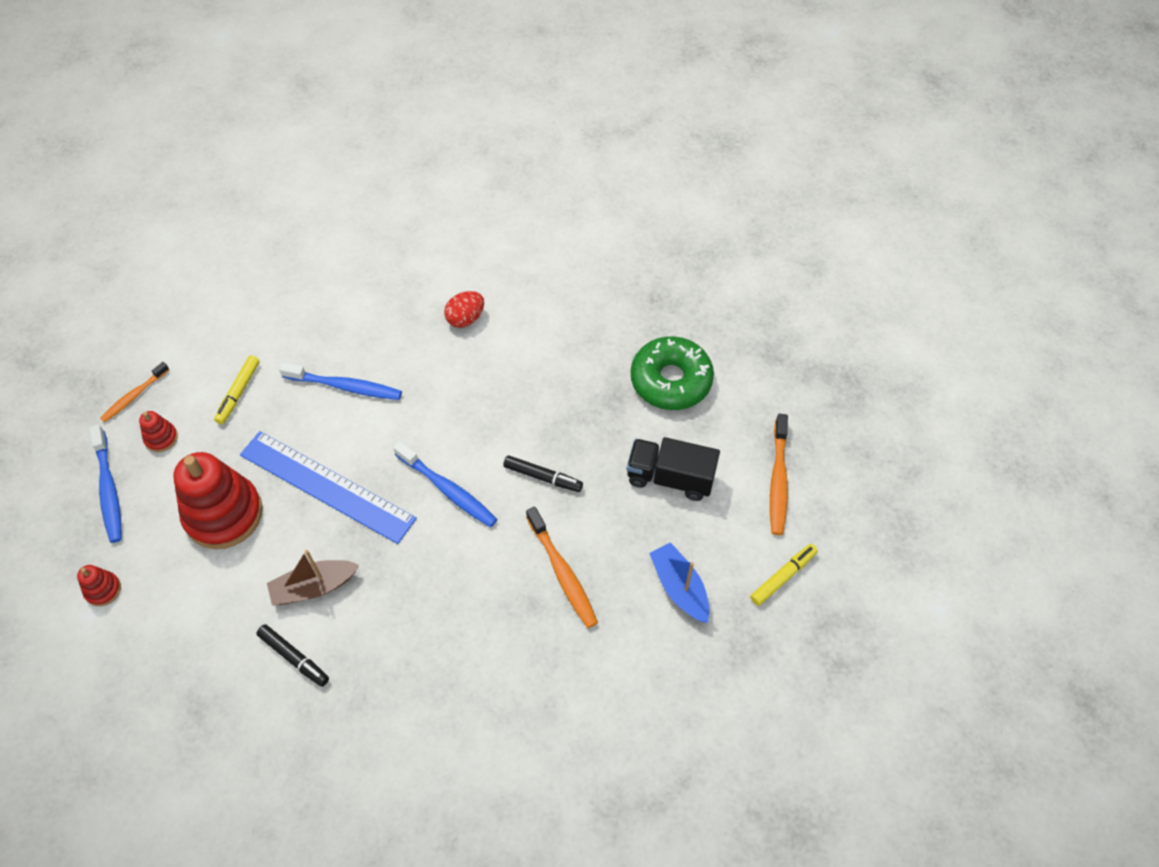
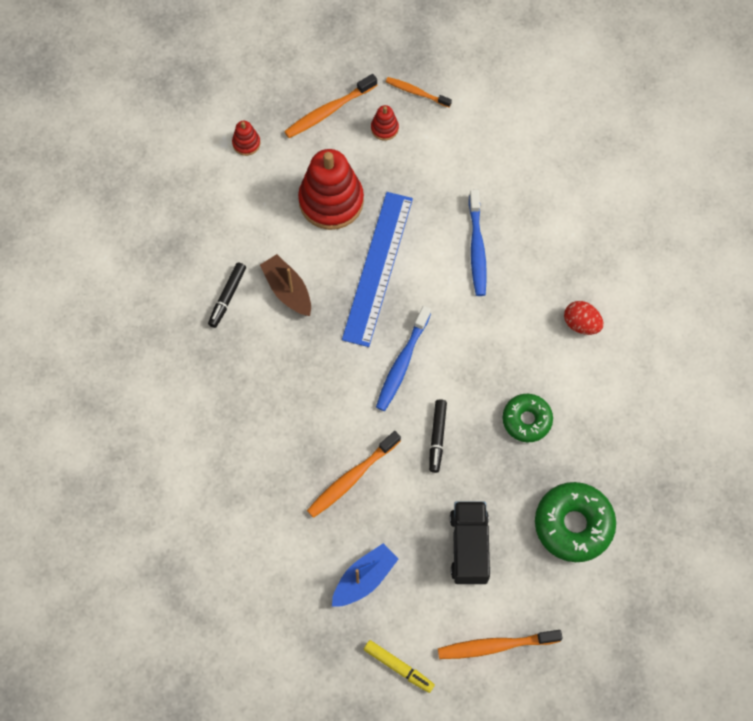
camera: 75 degrees right, 10 degrees up
blue toothbrush [89,425,122,543] -> orange toothbrush [284,74,377,138]
yellow marker [214,355,260,424] -> none
none -> green donut [503,394,553,442]

